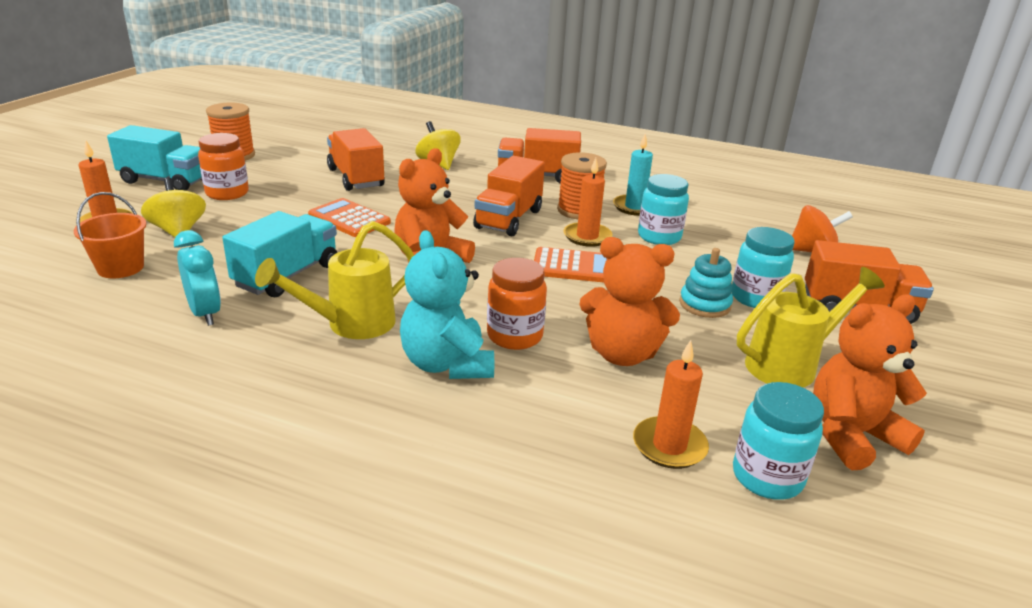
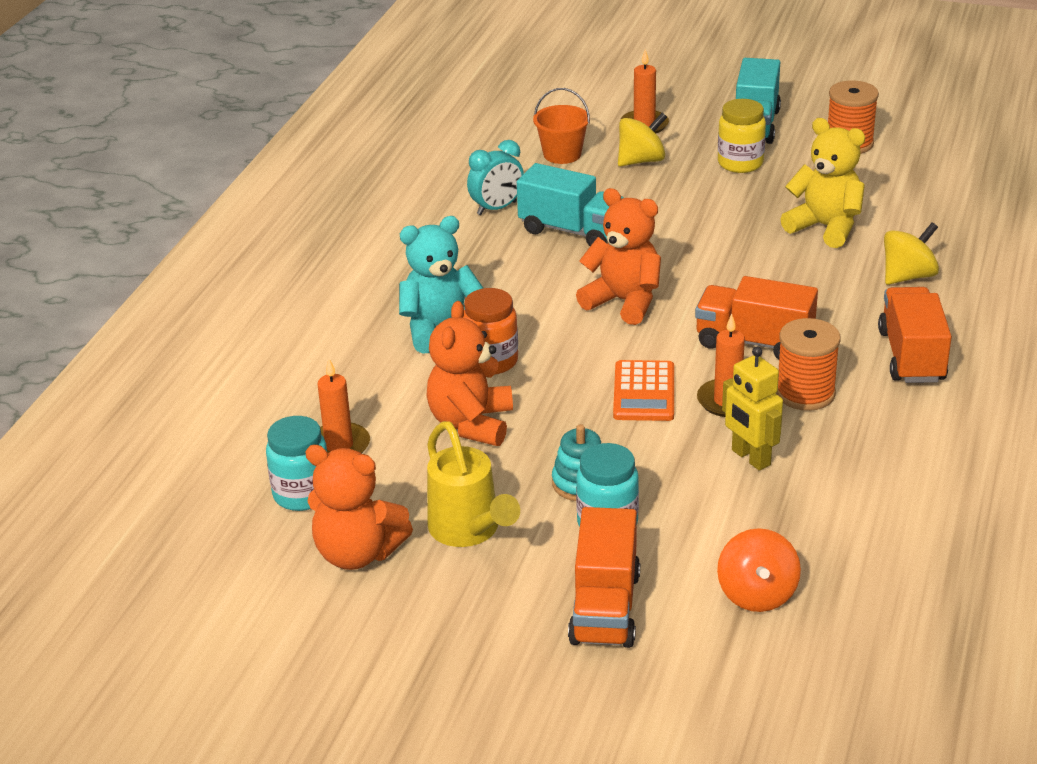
camera: 90 degrees right, 5 degrees up
orange jar [198,133,249,200] -> yellow jar [718,99,766,173]
yellow watering can [255,221,414,339] -> none
orange calculator [308,198,391,237] -> none
orange truck [327,128,385,191] -> yellow teddy bear [781,118,865,248]
turquoise candle [613,134,653,216] -> none
turquoise jar [638,174,689,245] -> yellow robot [722,347,783,471]
orange teddy bear [813,294,927,470] -> orange teddy bear turned 135 degrees clockwise [305,444,413,570]

